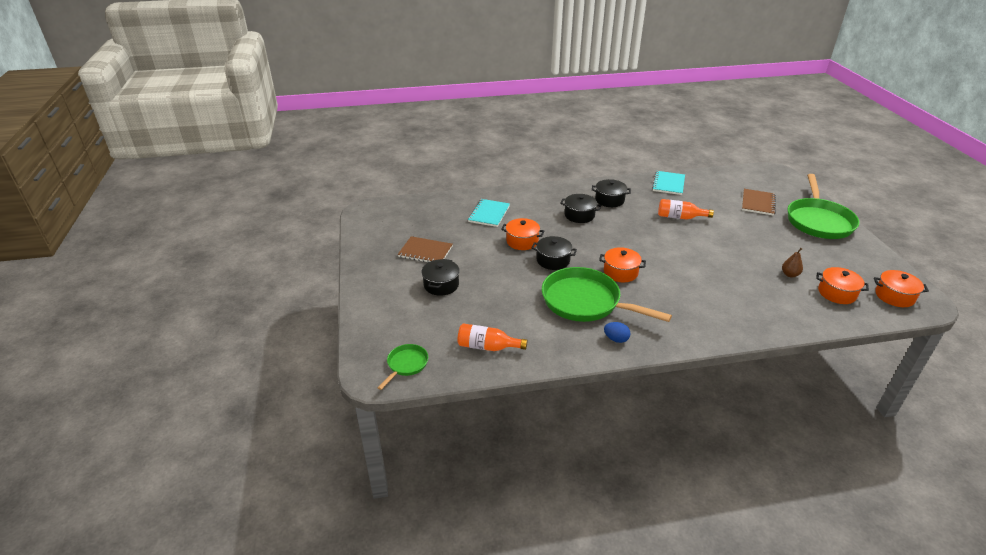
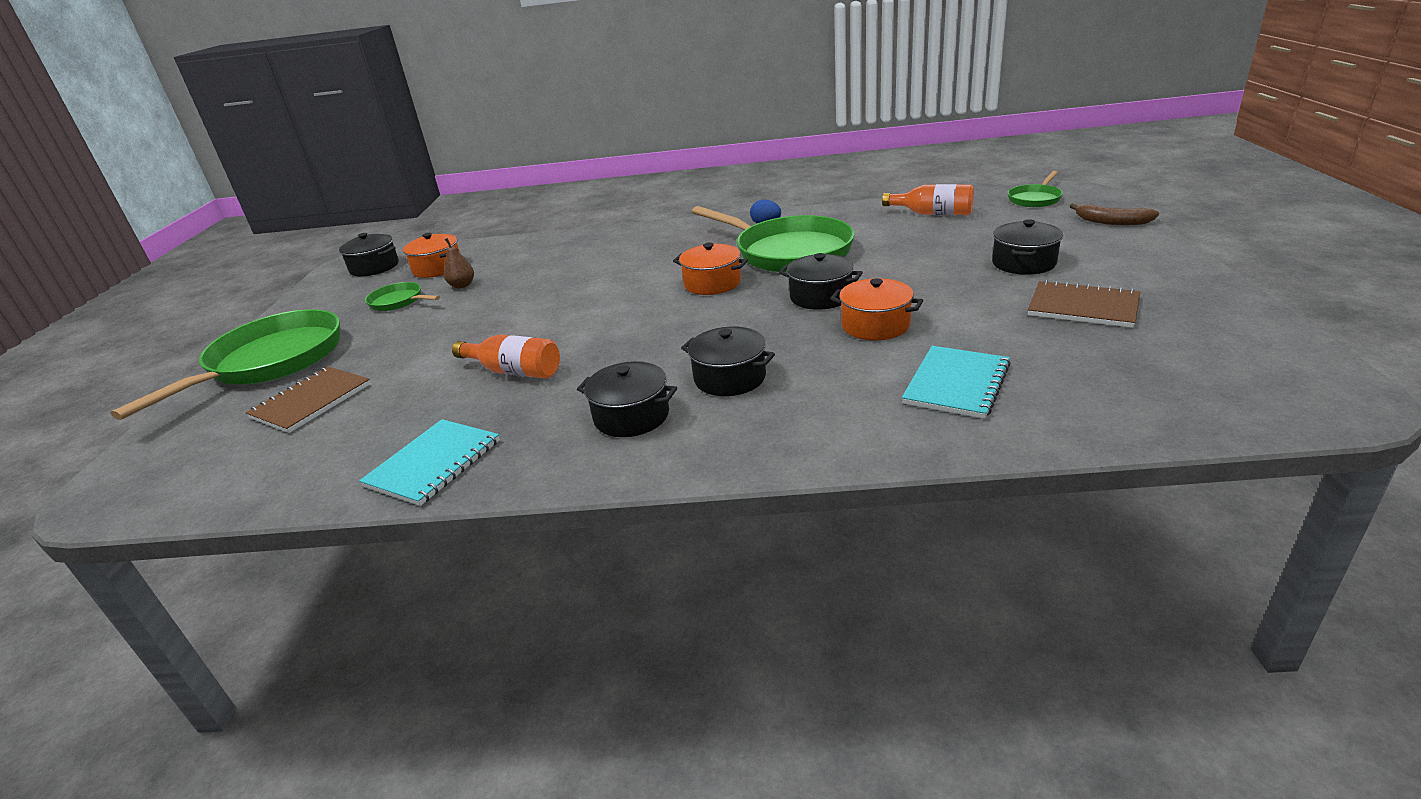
camera: 165 degrees left, 5 degrees down
orange pot [874,270,929,307] -> black pot [339,233,399,277]
none -> green pan [365,282,440,311]
none -> brown banana [1070,203,1159,225]

